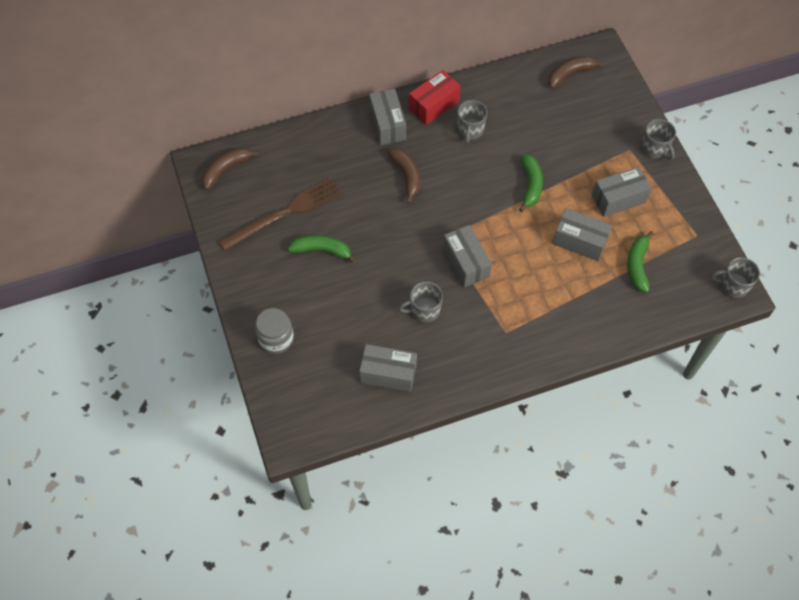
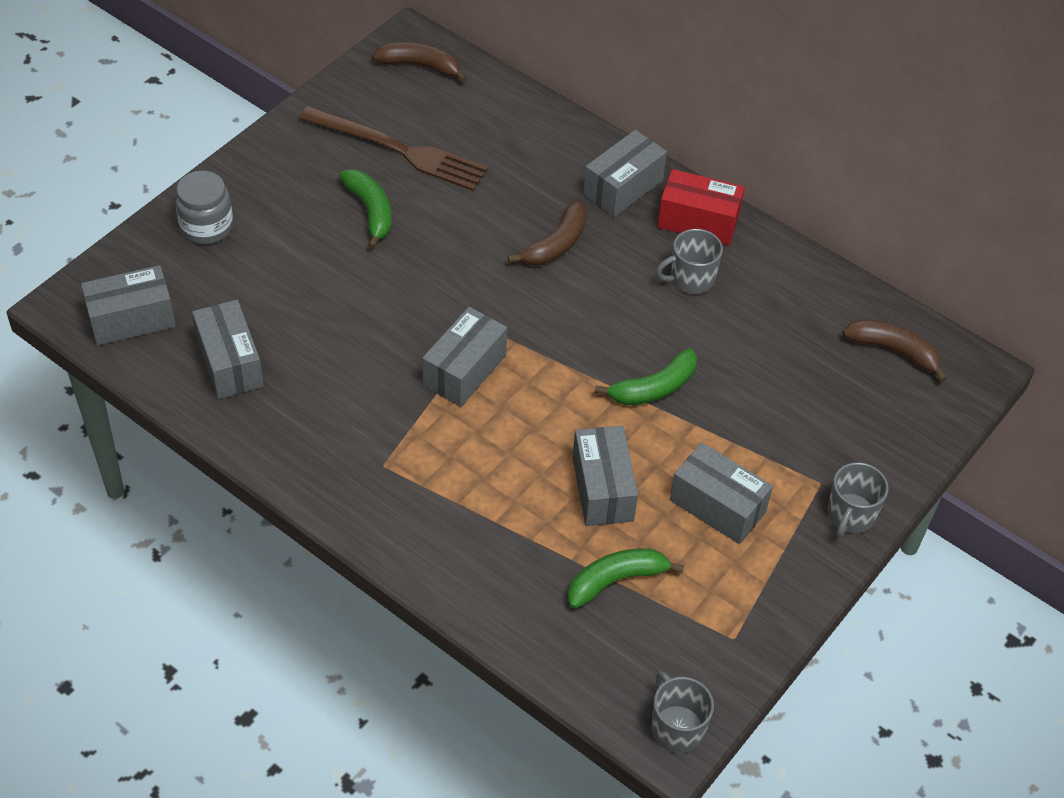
camera: 55 degrees right, 10 degrees down
grey mug [399,282,443,323] -> none
none -> grey box [81,265,176,346]

